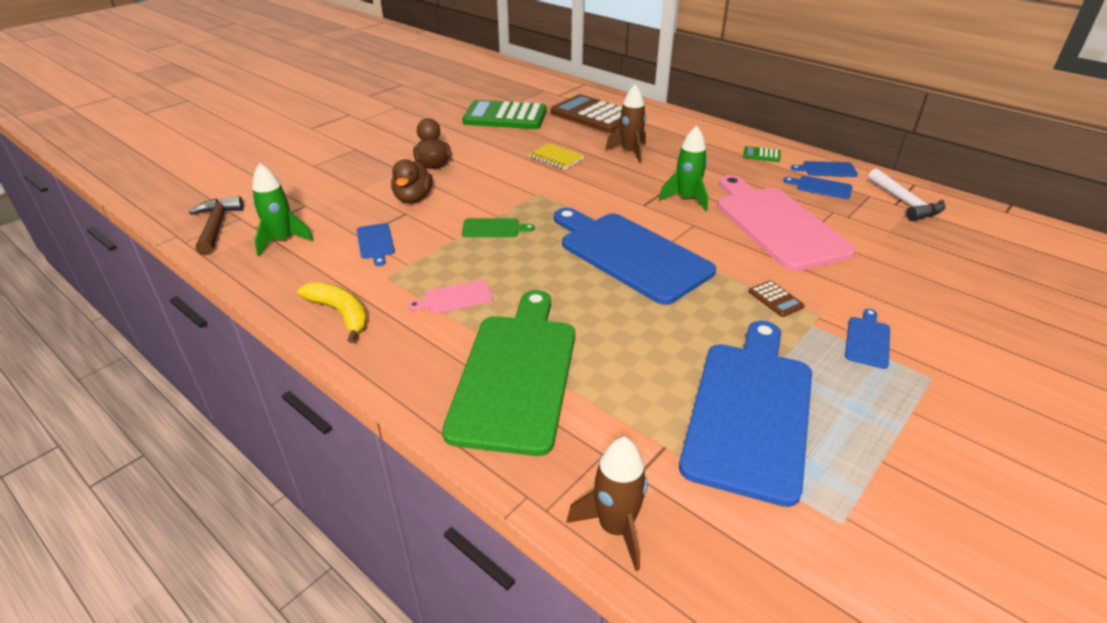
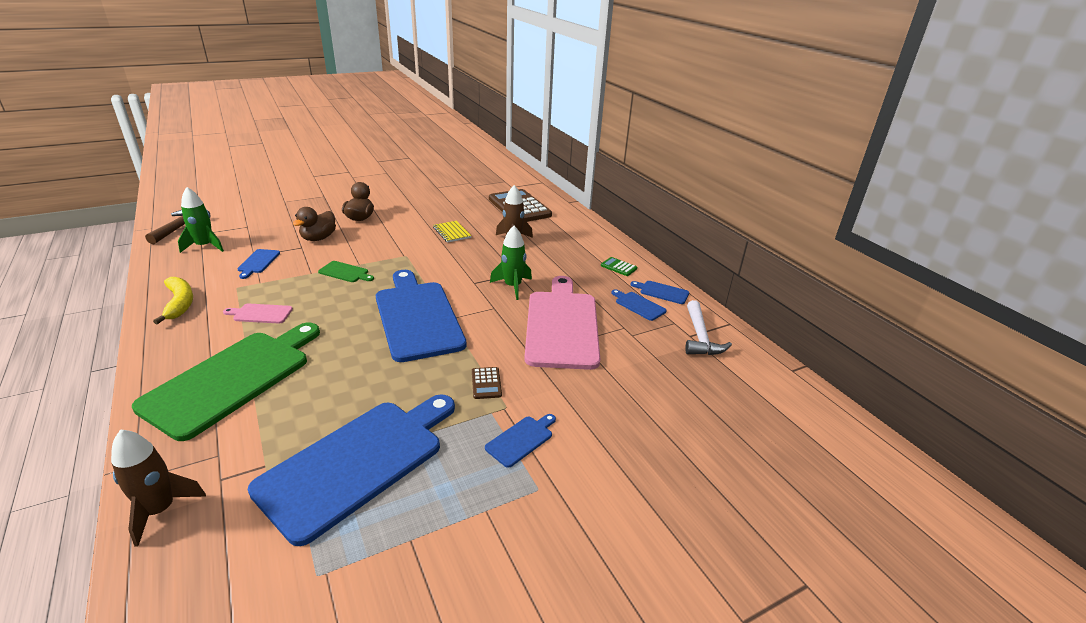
camera: 20 degrees right, 5 degrees down
green calculator [462,100,547,129] -> none

